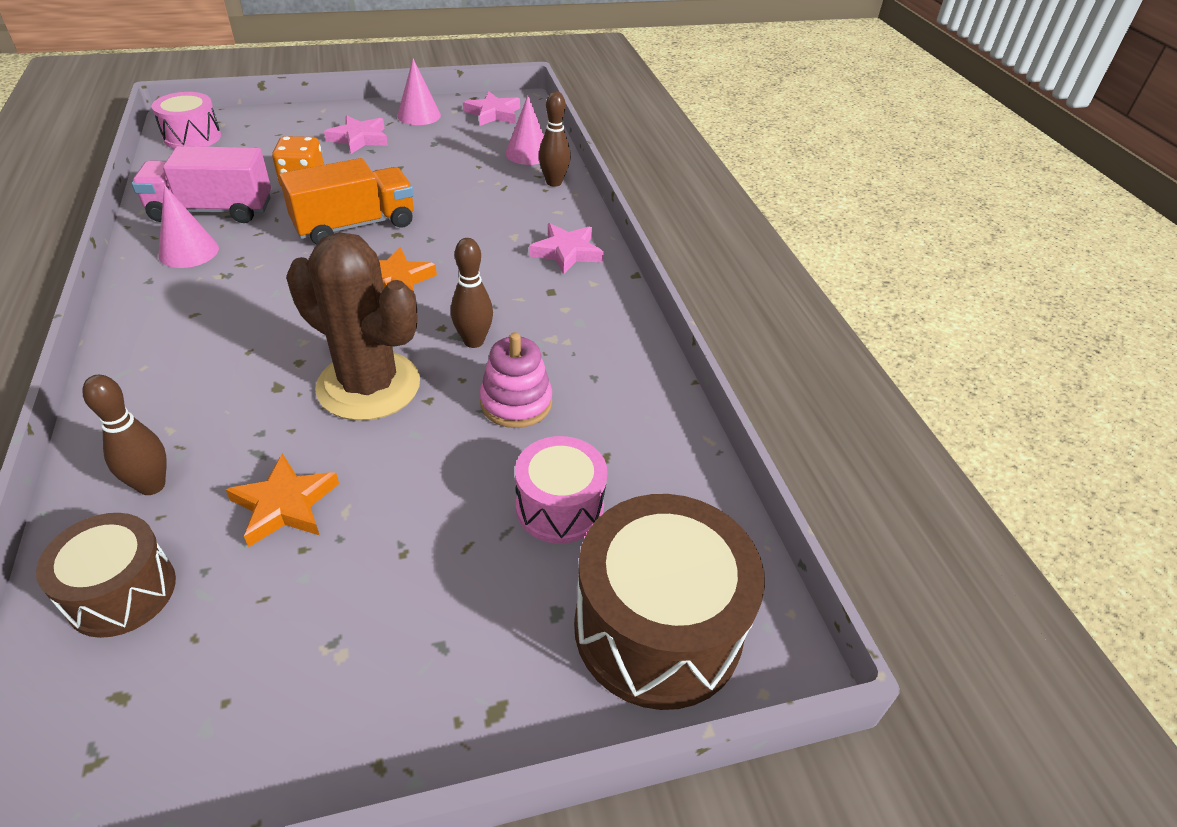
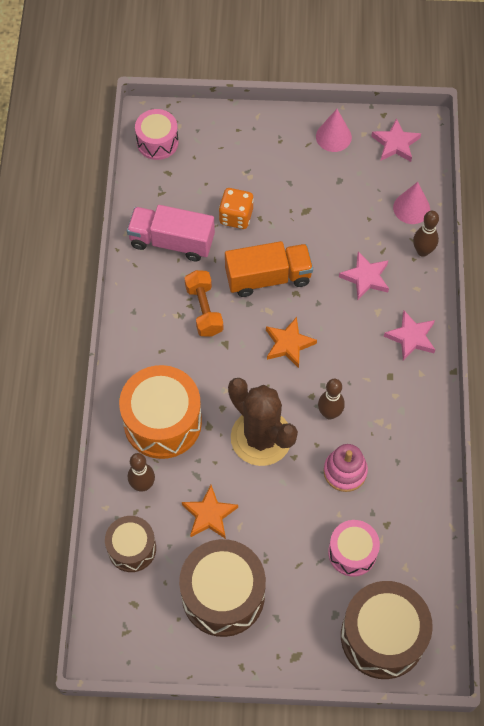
camera: 20 degrees right, 20 degrees up
pink cone [159,185,219,268] -> none
pink star [324,115,388,154] -> pink star moved to [339,251,389,300]
none -> orange drum [119,365,202,459]
none -> brown drum [179,539,266,637]
none -> orange dumbbell [185,270,223,337]

